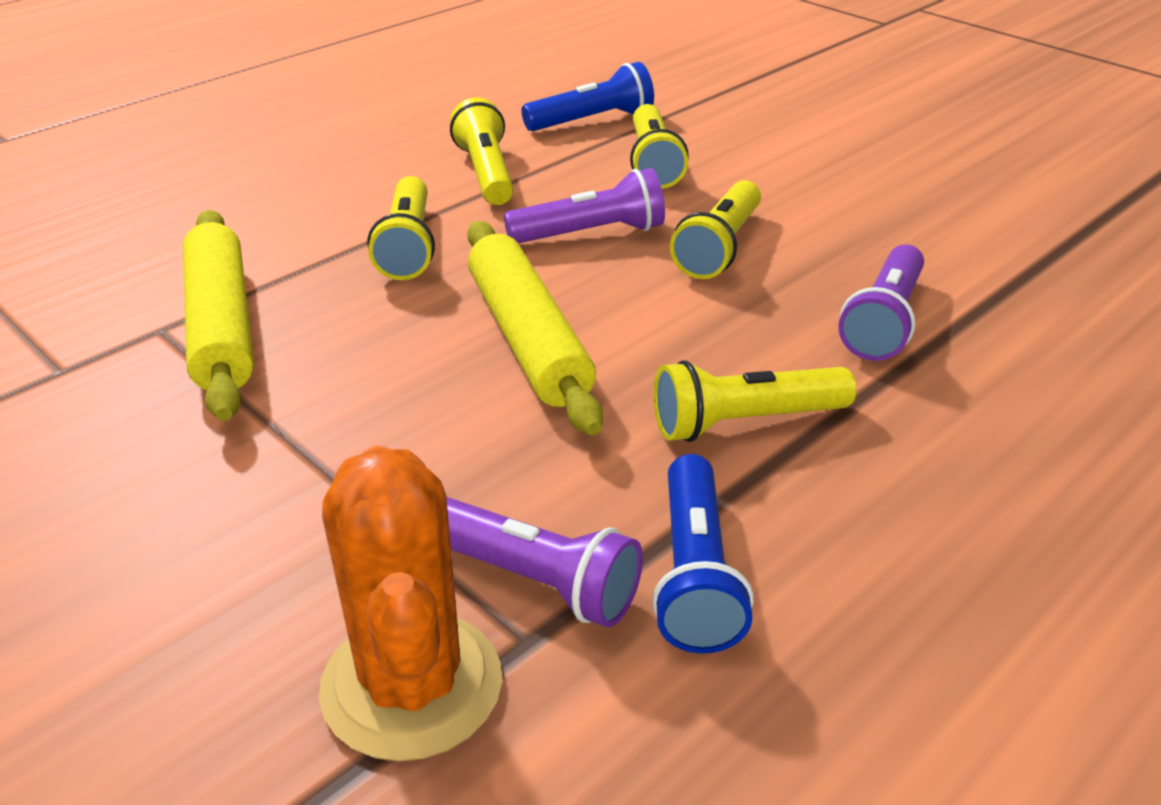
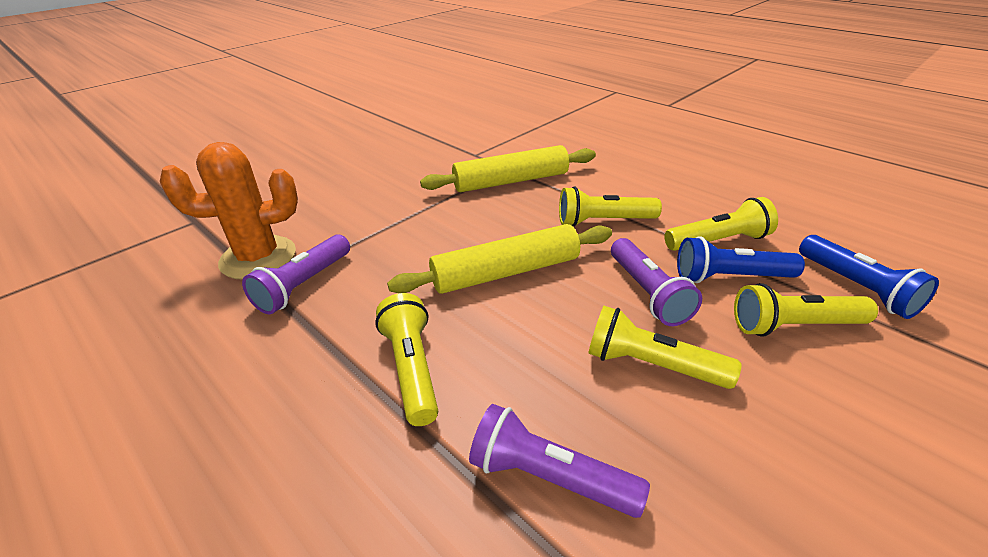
camera: 90 degrees right, 0 degrees up
blue flashlight [652,454,754,654] -> blue flashlight moved to [677,236,805,283]

